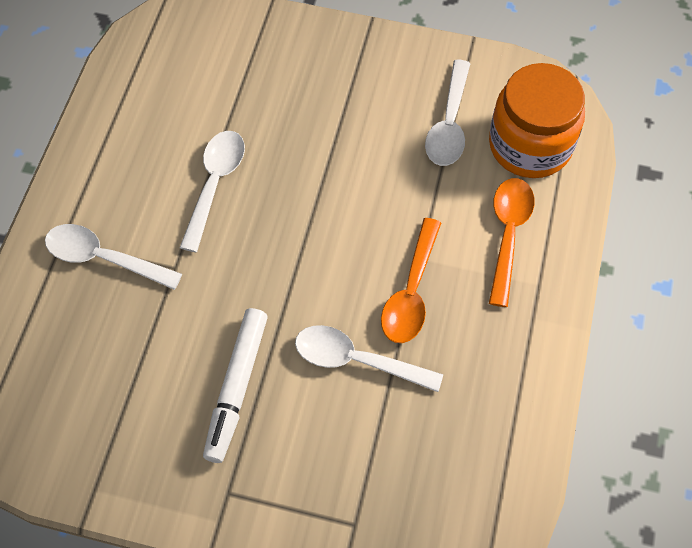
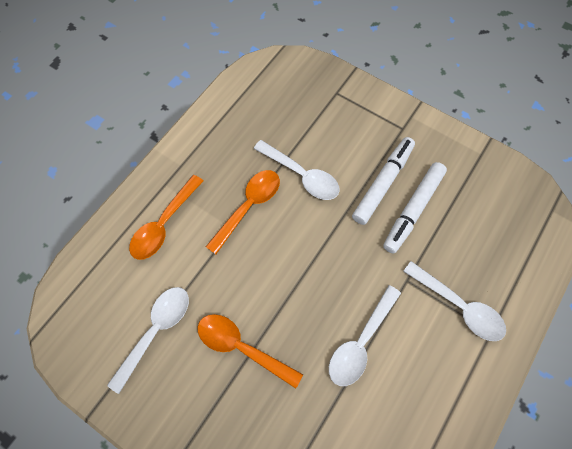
camera: 160 degrees left, 5 degrees up
orange jar [489,63,585,178] -> none
none -> orange spoon [198,314,303,388]
none -> white marker [383,162,447,254]

